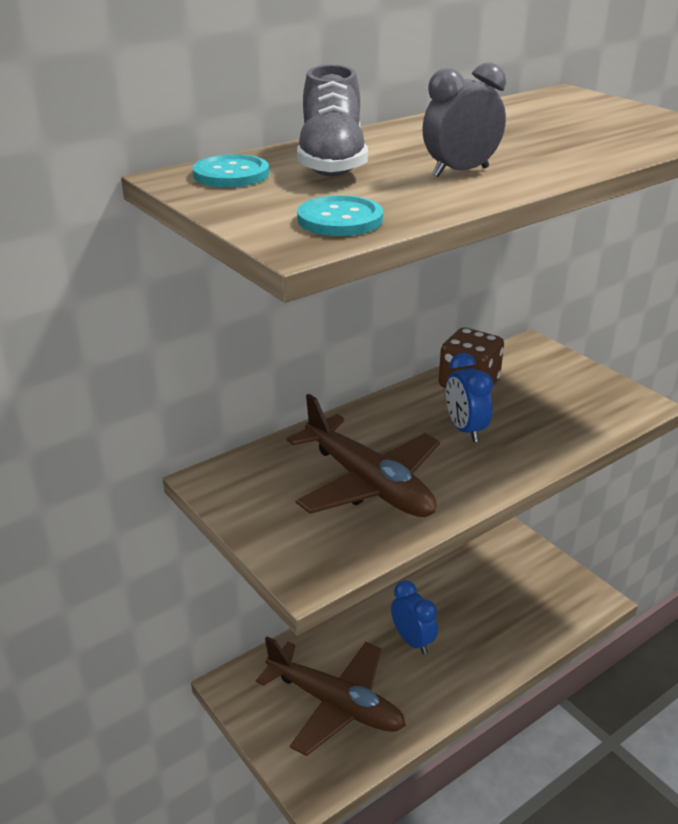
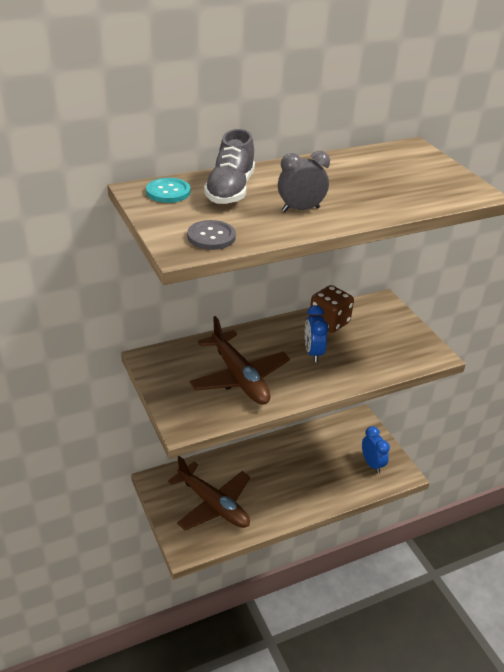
camera: 10 degrees right, 5 degrees up
turquoise button [297,195,383,236] -> grey button [187,220,236,250]
blue clock [391,580,438,655] -> blue clock moved to [362,426,390,473]

